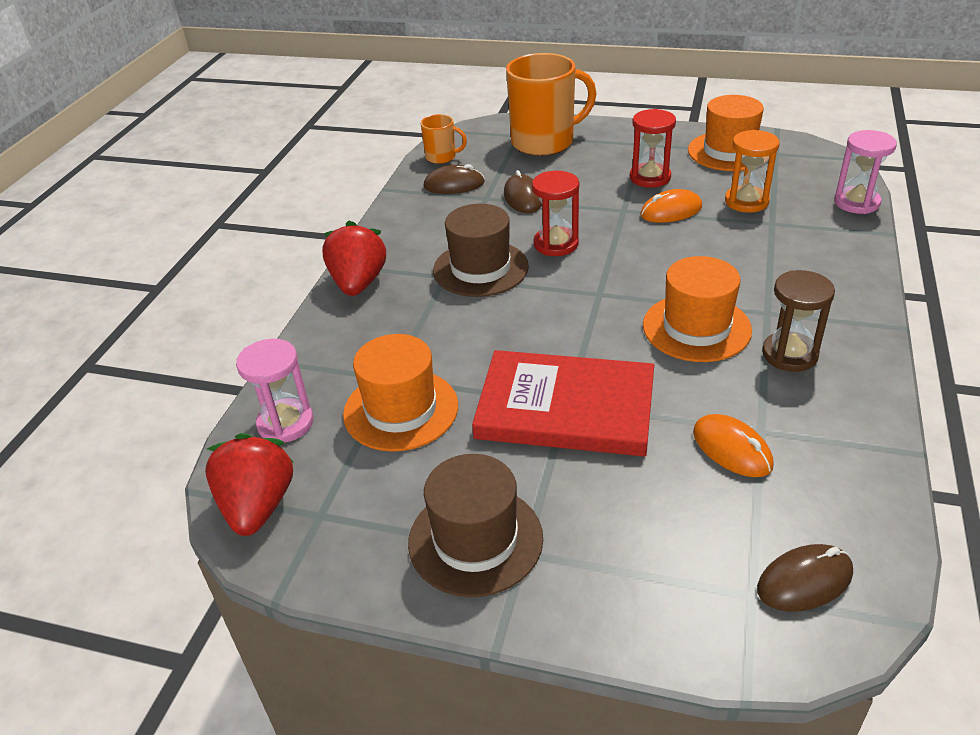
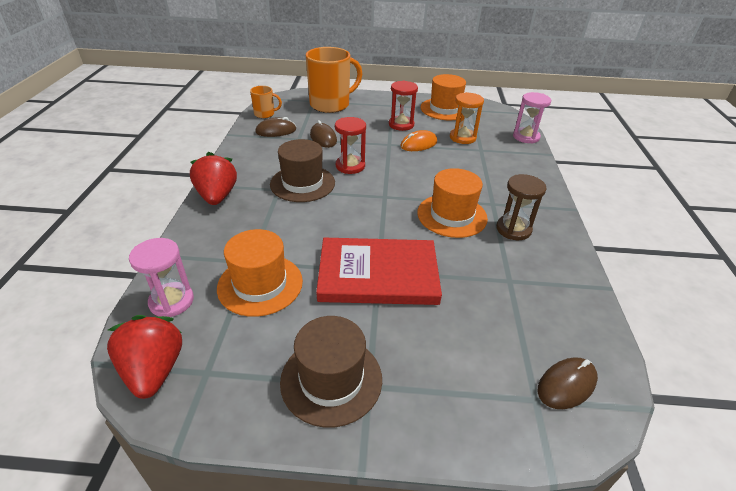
camera: 15 degrees left, 0 degrees up
orange mouse [693,414,774,477] -> none

